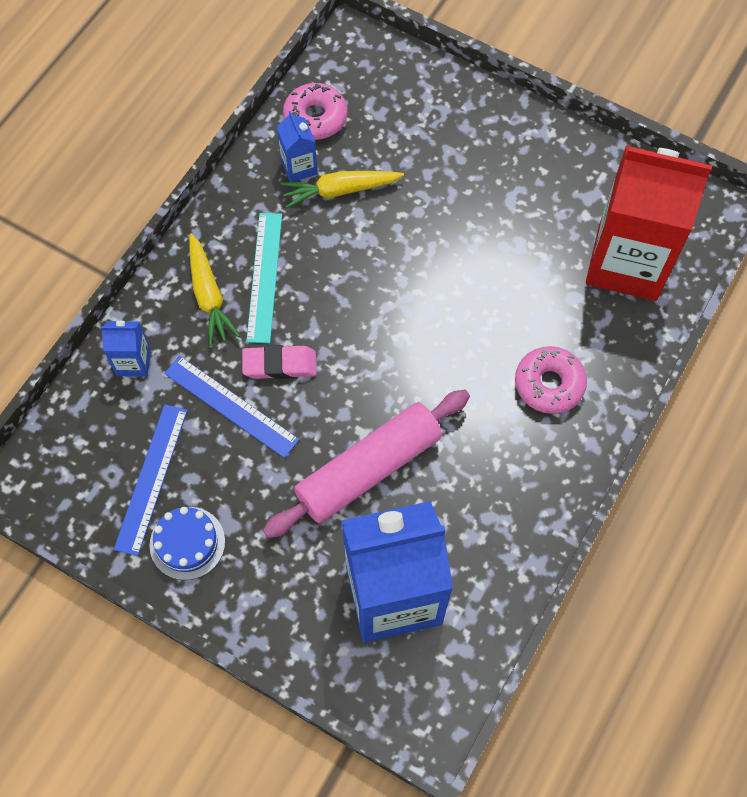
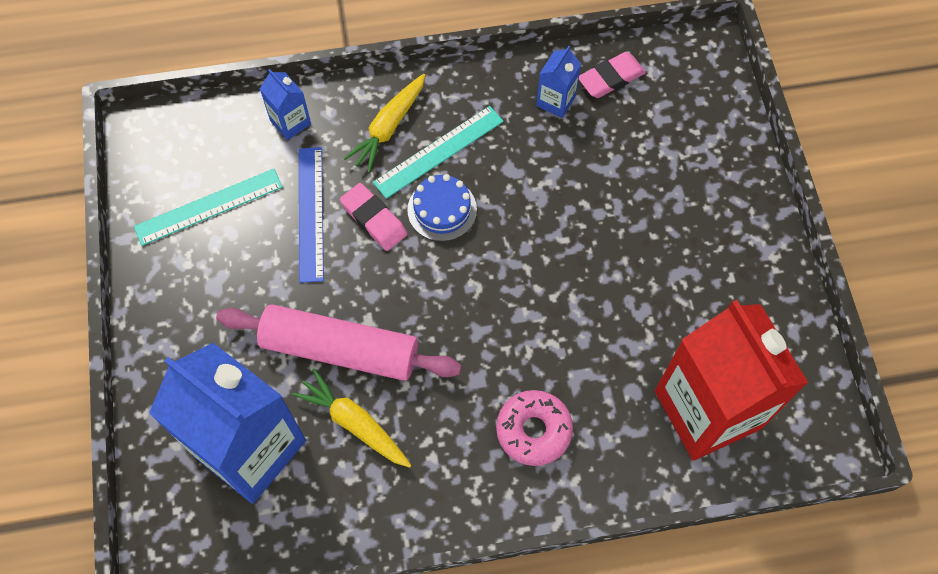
camera: 50 degrees right, 0 degrees up
blue ruler [114,404,188,556] -> turquoise ruler [134,169,283,246]
blue cake [150,507,225,580] -> blue cake moved to [407,174,477,241]
yellow carrot [281,171,404,208] -> yellow carrot moved to [292,369,411,468]
pink donut [283,83,347,140] -> pink eraser [579,52,646,98]

